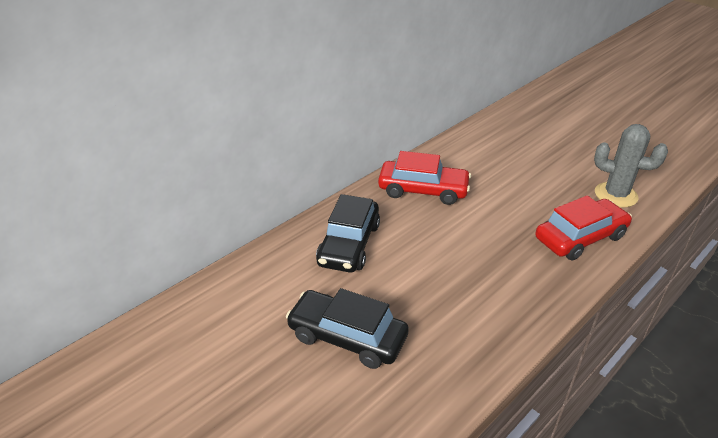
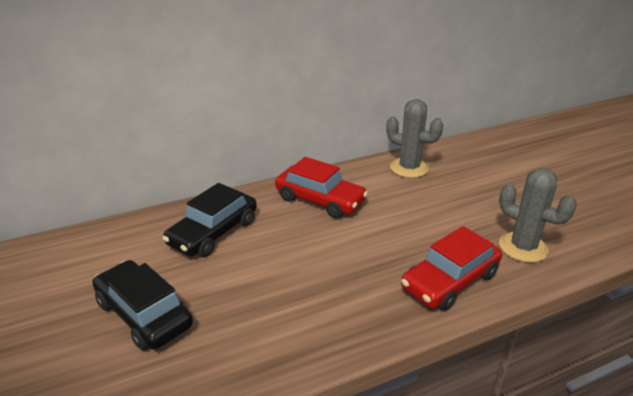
camera: 20 degrees right, 5 degrees down
red car [535,196,632,261] -> red car turned 150 degrees clockwise [401,226,502,311]
none -> grey cactus [386,99,443,178]

